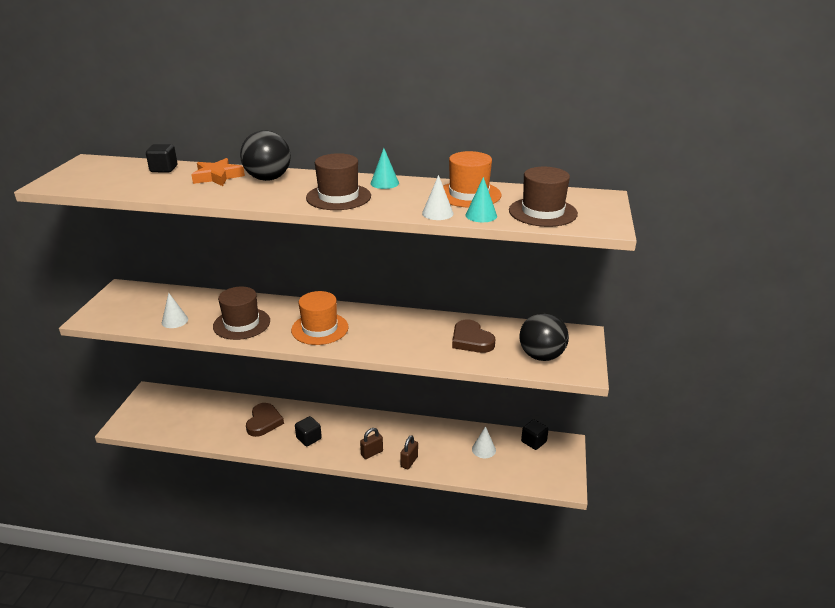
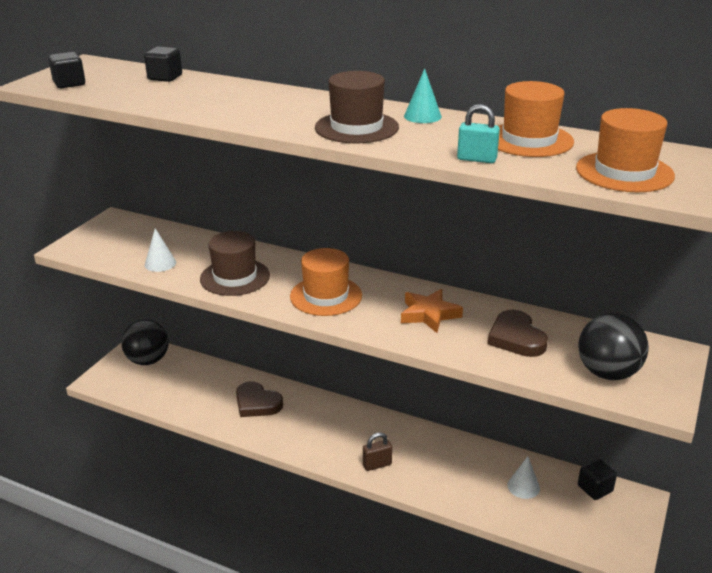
camera: 15 degrees right, 0 degrees up
orange star [191,158,245,186] -> orange star moved to [401,289,463,333]
black ball [240,130,291,181] -> black ball moved to [121,320,169,365]
brown heart [246,403,284,437] -> brown heart turned 105 degrees clockwise [236,381,283,417]
black cube [295,416,322,446] -> black cube moved to [48,52,85,88]
brown padlock [400,435,418,469] -> none
white cone [422,175,453,220] -> turquoise padlock [457,104,500,163]
turquoise cone [466,177,497,222] -> none
brown hat [509,167,578,227] -> orange hat [576,108,675,192]

